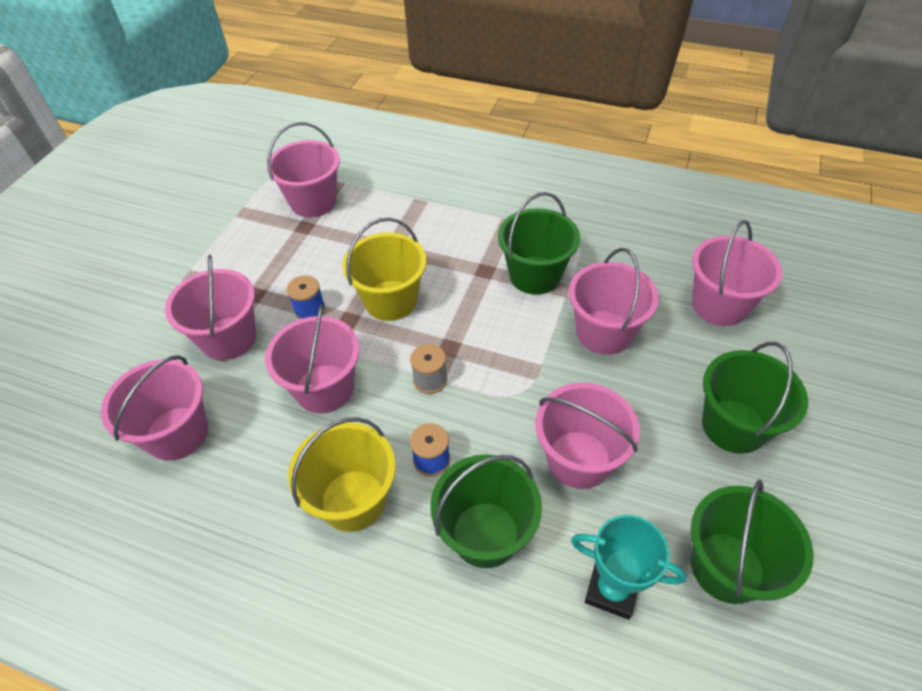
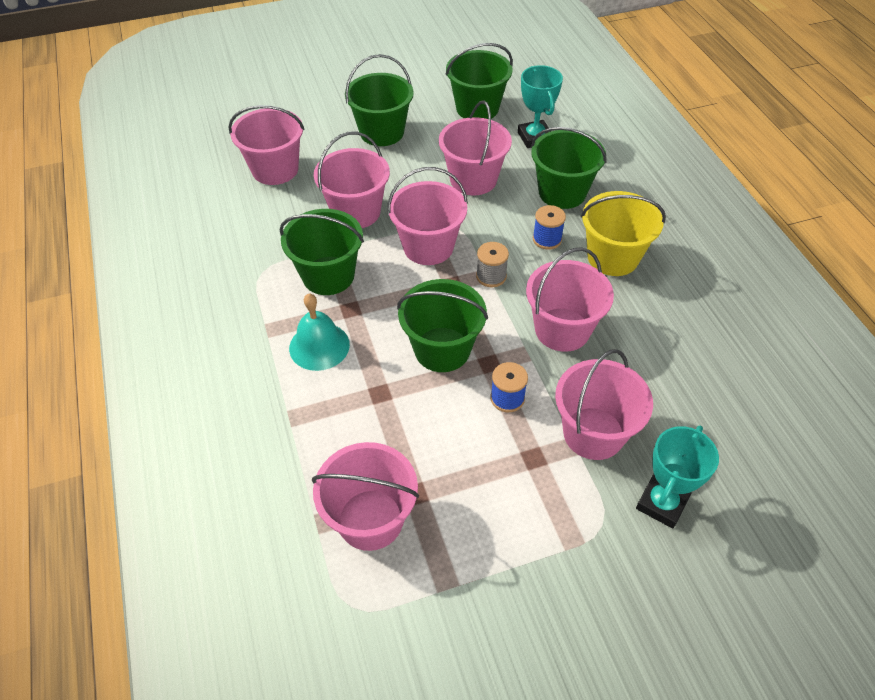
camera: 130 degrees left, 0 degrees up
pink bucket [101,355,208,461] -> pink bucket moved to [387,167,468,265]
yellow bucket [342,218,427,321] -> green bucket [397,279,488,372]
none -> turquoise bell [289,294,350,371]
none -> turquoise trophy [636,425,719,528]

